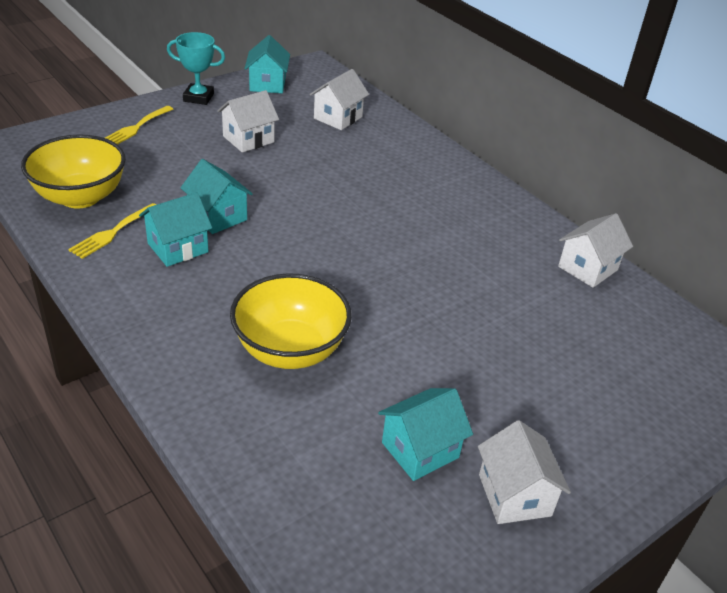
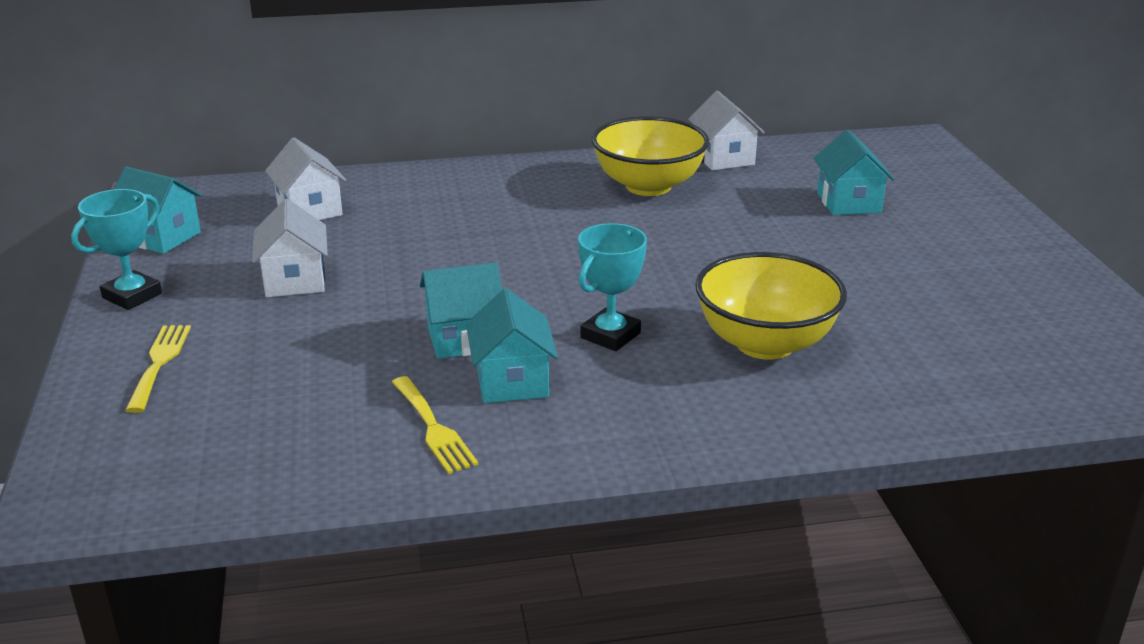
camera: 60 degrees left, 10 degrees down
yellow bowl [21,135,126,208] -> yellow bowl moved to [592,116,709,196]
yellow fork [105,106,173,144] -> yellow fork turned 150 degrees counterclockwise [125,325,191,413]
turquoise house [378,388,473,481] -> turquoise house moved to [814,130,894,215]
white house [478,420,571,524] -> none
none -> turquoise trophy [578,223,647,351]

